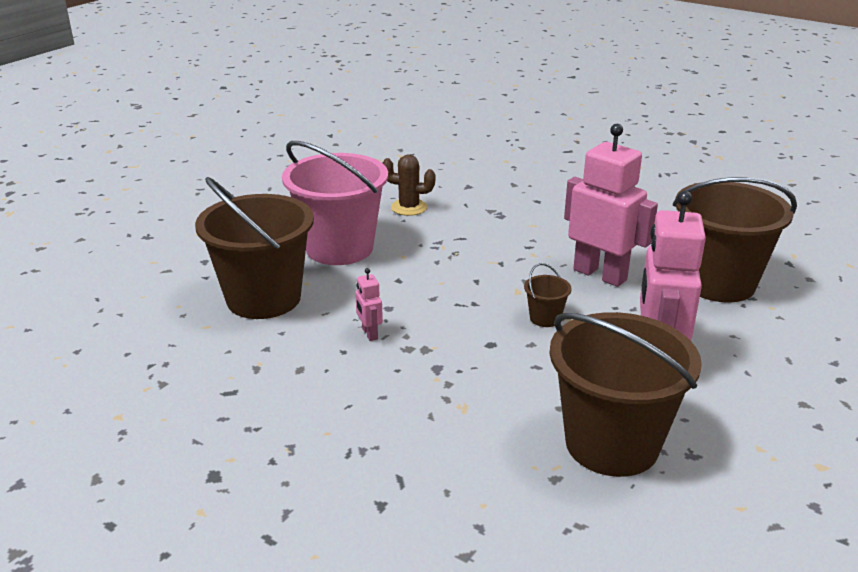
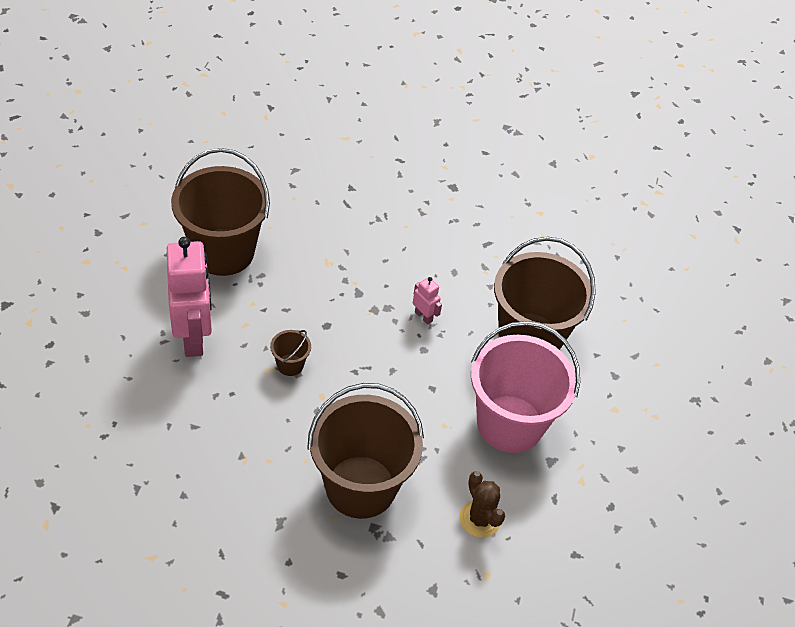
camera: 155 degrees right, 20 degrees up
brown cactus [383,154,436,216] -> brown cactus turned 75 degrees clockwise [459,471,505,538]
pink robot [564,124,658,287] -> none
brown bucket [673,177,797,303] -> brown bucket moved to [307,383,424,519]

